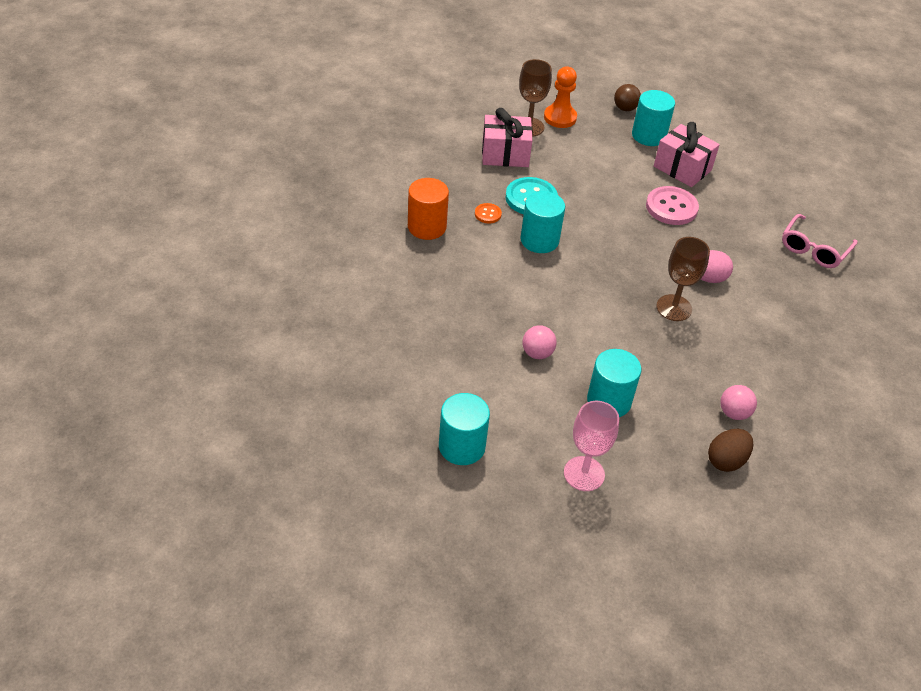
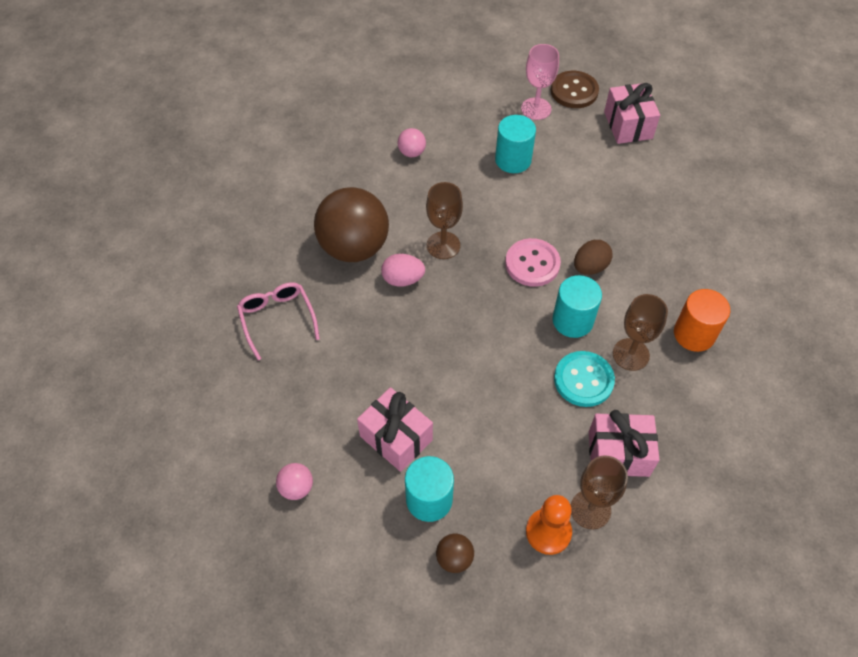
camera: 175 degrees left, 10 degrees up
turquoise cylinder [439,393,490,465] -> pink gift [604,83,660,144]
orange button [475,203,502,223] -> brown goblet [613,294,668,371]
pink ball [522,325,557,359] -> pink ball moved to [276,463,313,500]
pink button [646,186,699,225] -> pink button moved to [505,238,561,287]
brown egg [708,429,753,472] -> brown egg moved to [574,240,613,275]
pink glasses [782,214,857,268] -> pink glasses turned 60 degrees counterclockwise [237,282,320,360]
none -> brown ball [314,187,389,262]
none -> brown button [551,71,599,108]

